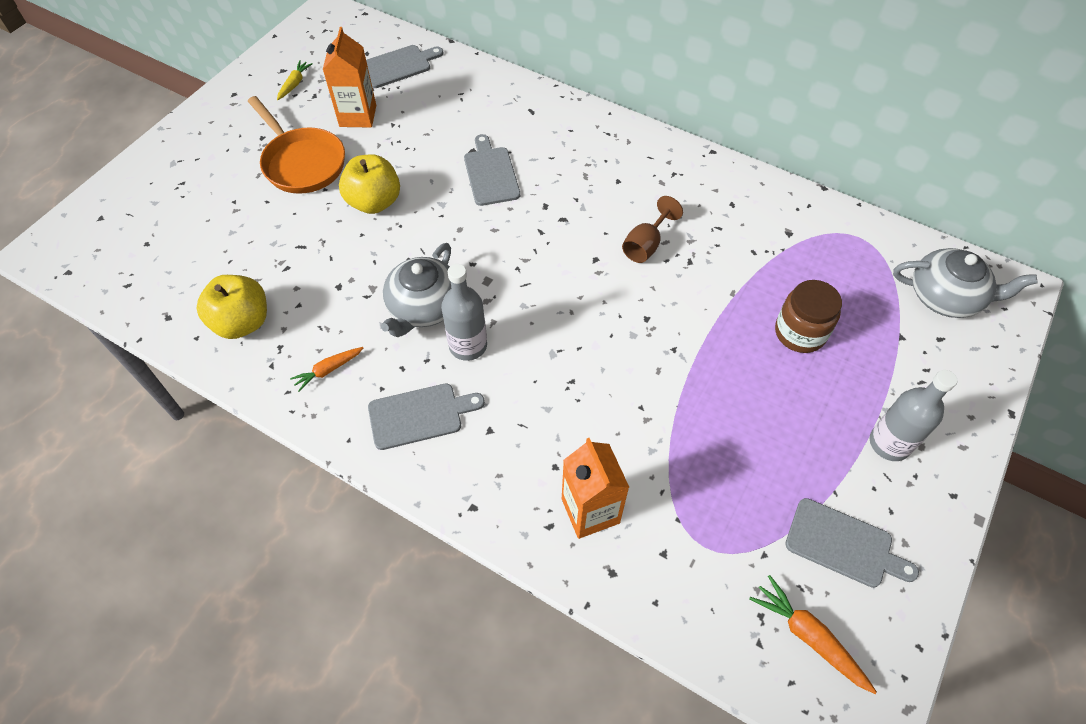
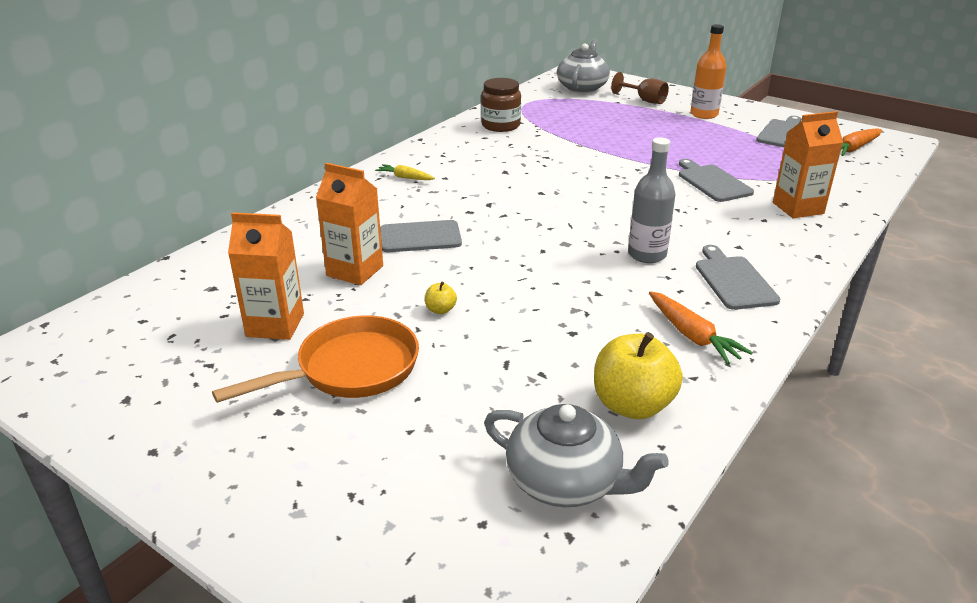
camera: 85 degrees left, 25 degrees down
yellow carrot [277,61,313,100] -> yellow carrot moved to [375,164,435,180]
orange carrot [290,347,363,392] -> orange carrot [649,291,753,365], size x1.52
yellow apple [339,154,400,214] -> yellow apple [425,282,457,314], size x0.44
grey cutting board [366,45,443,88] -> grey cutting board moved to [679,159,754,202]
grey teapot [381,243,451,337] -> grey teapot moved to [484,404,669,507]
brown goblet [622,196,683,263] -> brown goblet moved to [611,72,669,104]
brown jar [775,280,842,353] -> brown jar moved to [481,78,521,132]
grey bottle [870,370,957,461] -> orange bottle [690,24,726,119]
none -> orange carton [316,163,383,285]

